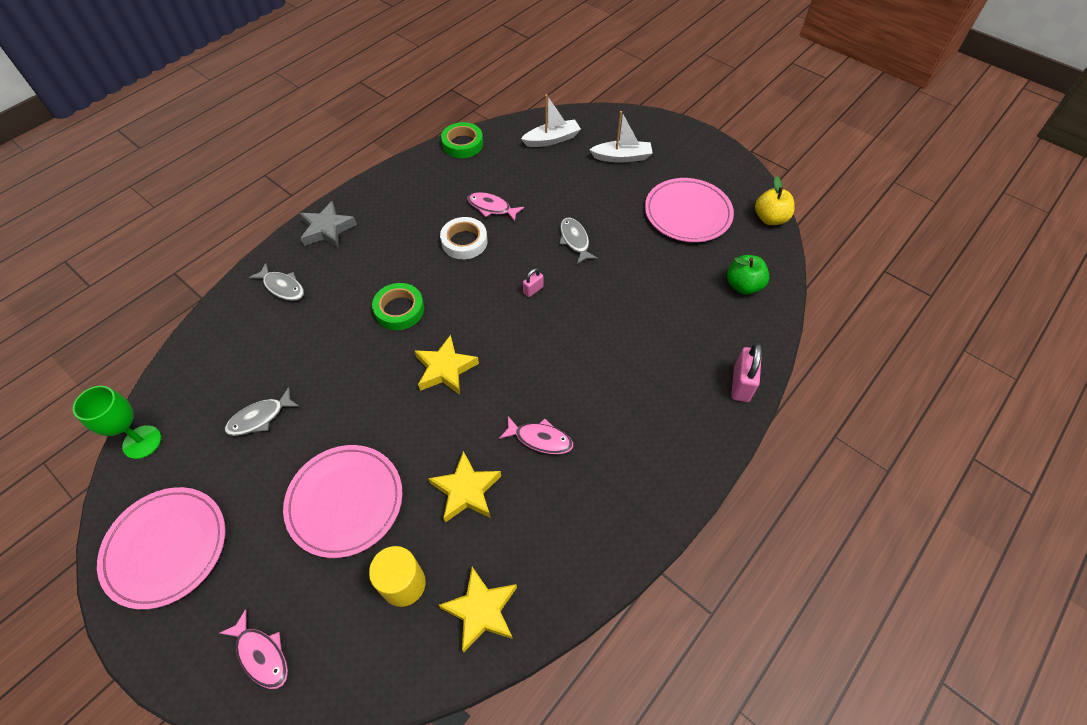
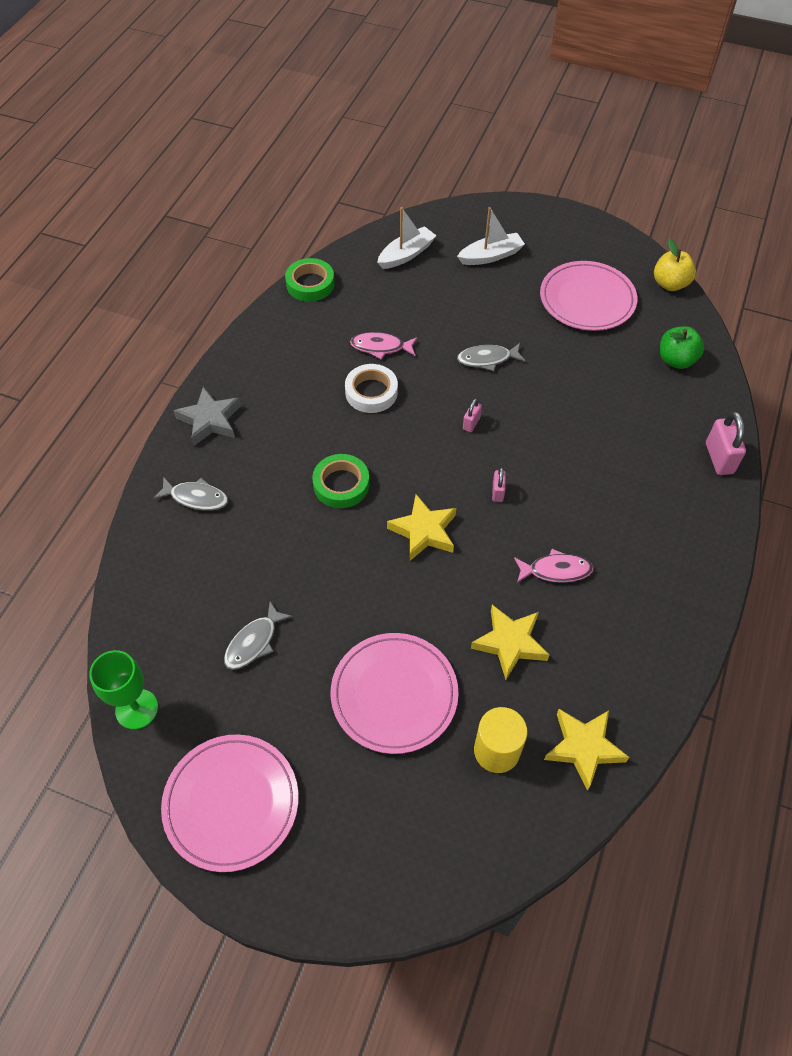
camera: 20 degrees left, 0 degrees up
pink fish [219,609,288,689] -> none
grey fish [559,218,598,264] -> grey fish turned 60 degrees counterclockwise [457,343,525,371]
none -> pink padlock [492,467,506,502]

